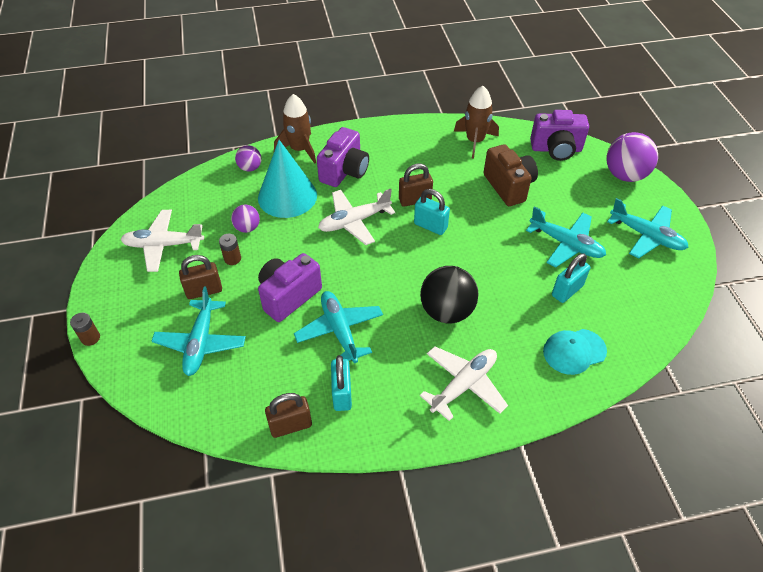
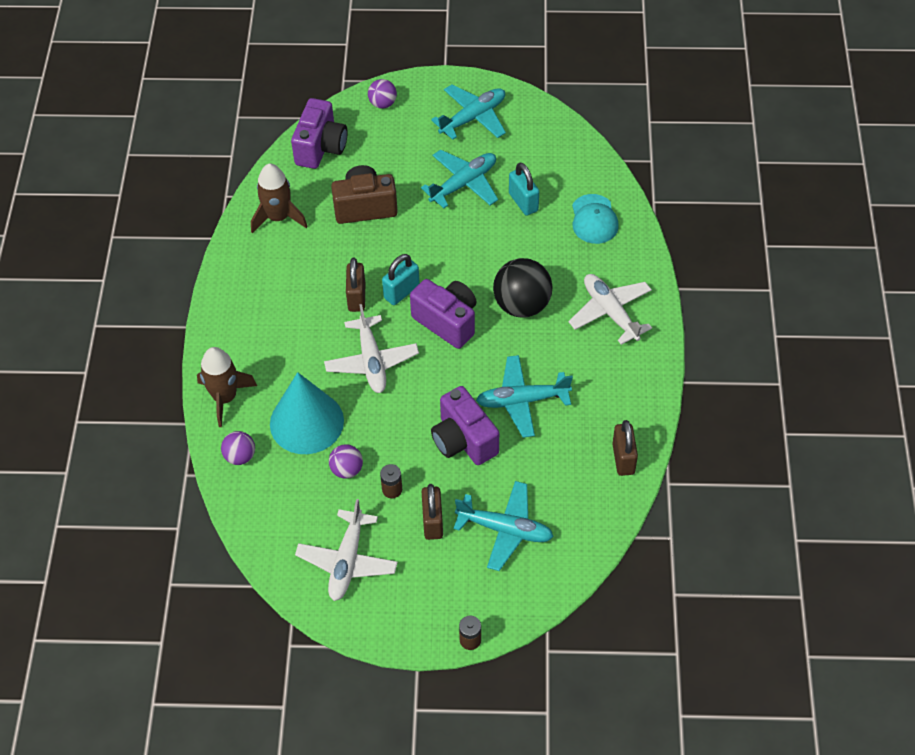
camera: 75 degrees left, 5 degrees up
purple camera [317,127,369,187] -> purple camera moved to [410,279,476,349]
turquoise padlock [331,355,352,411] -> none
purple ball [607,132,658,182] -> purple ball [368,79,397,109], size x0.54

